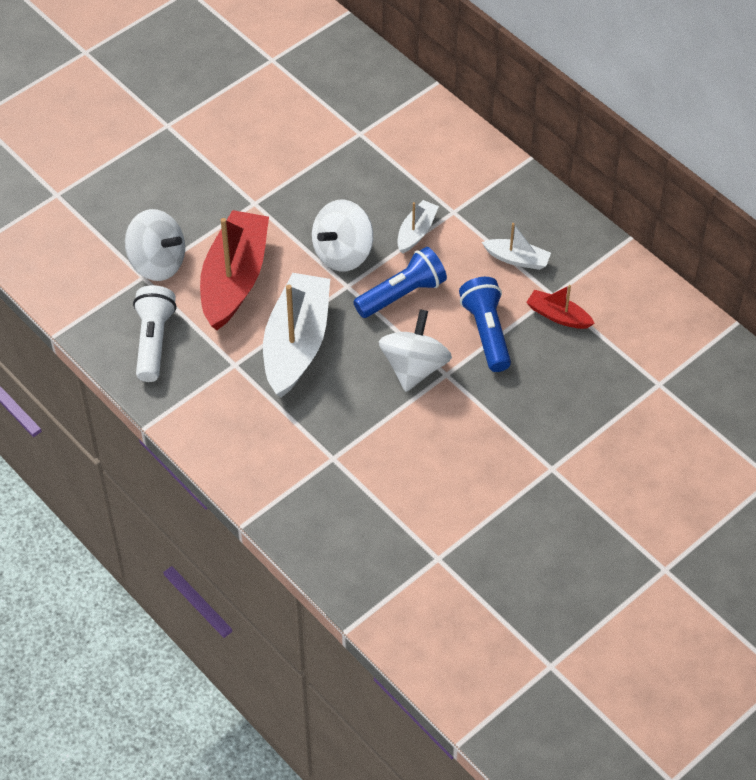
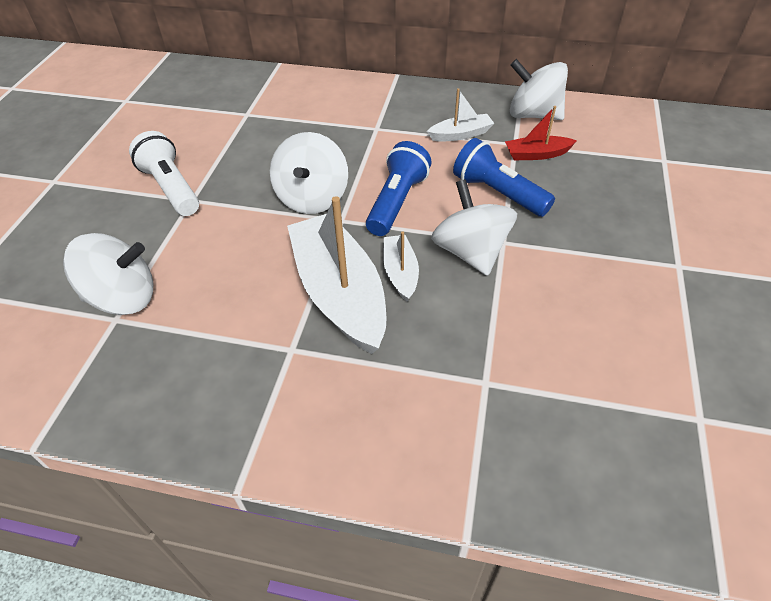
camera: 35 degrees left, 5 degrees down
white flashlight [133,285,176,382] -> white flashlight moved to [129,131,199,216]
red boat [200,210,269,330] -> none
white boat [397,200,439,254] -> white boat moved to [383,231,419,302]
none -> white spinning top [510,59,568,120]

